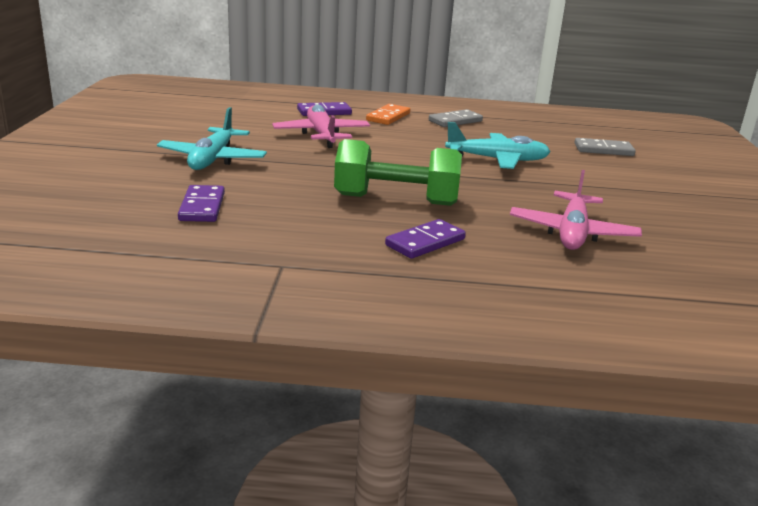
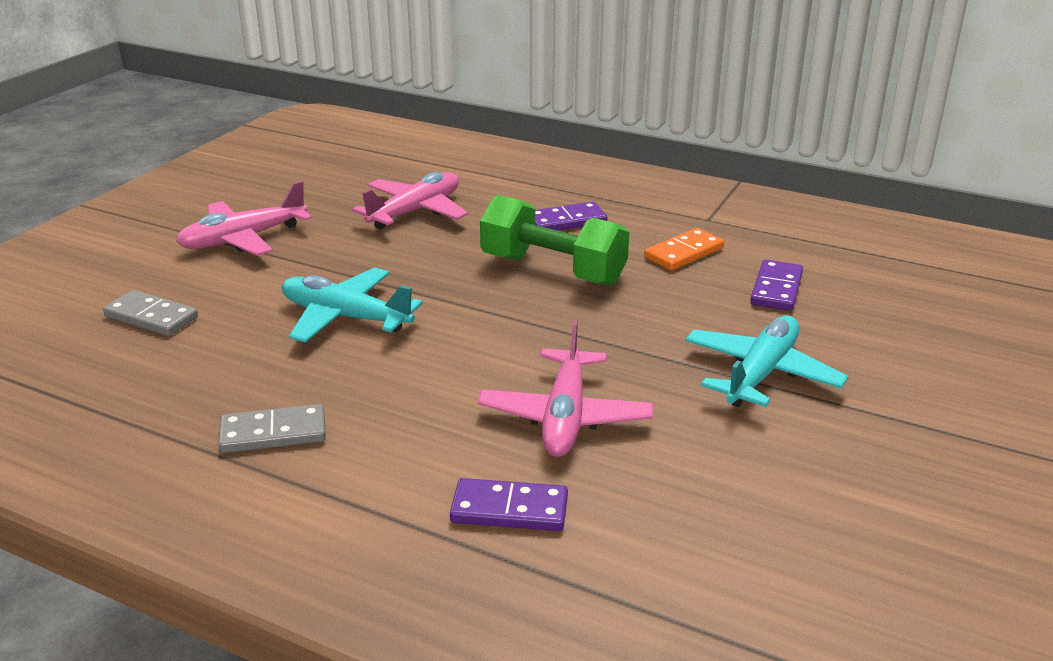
camera: 155 degrees left, 5 degrees up
orange domino [366,104,410,125] -> orange domino moved to [644,228,724,270]
none -> pink plane [176,181,312,256]

